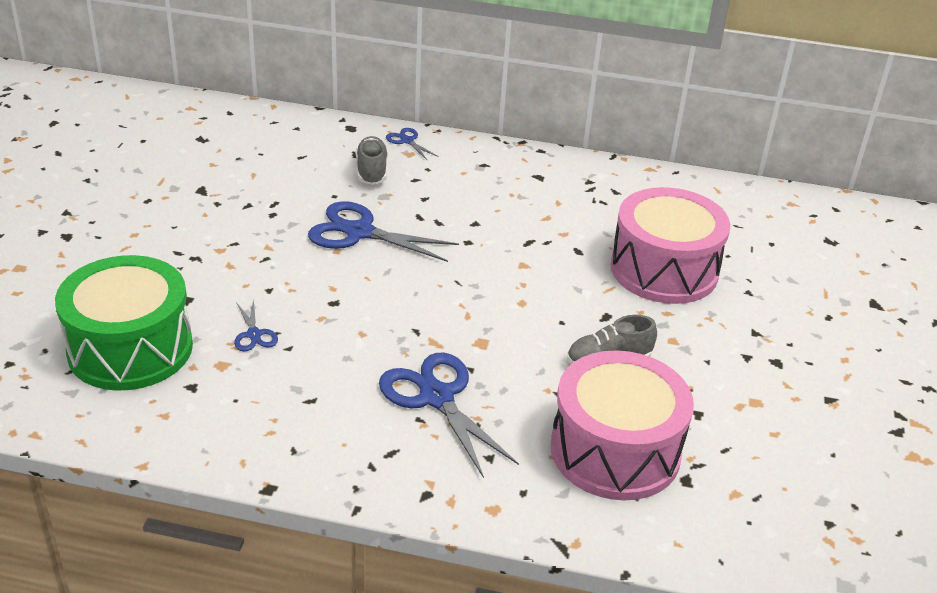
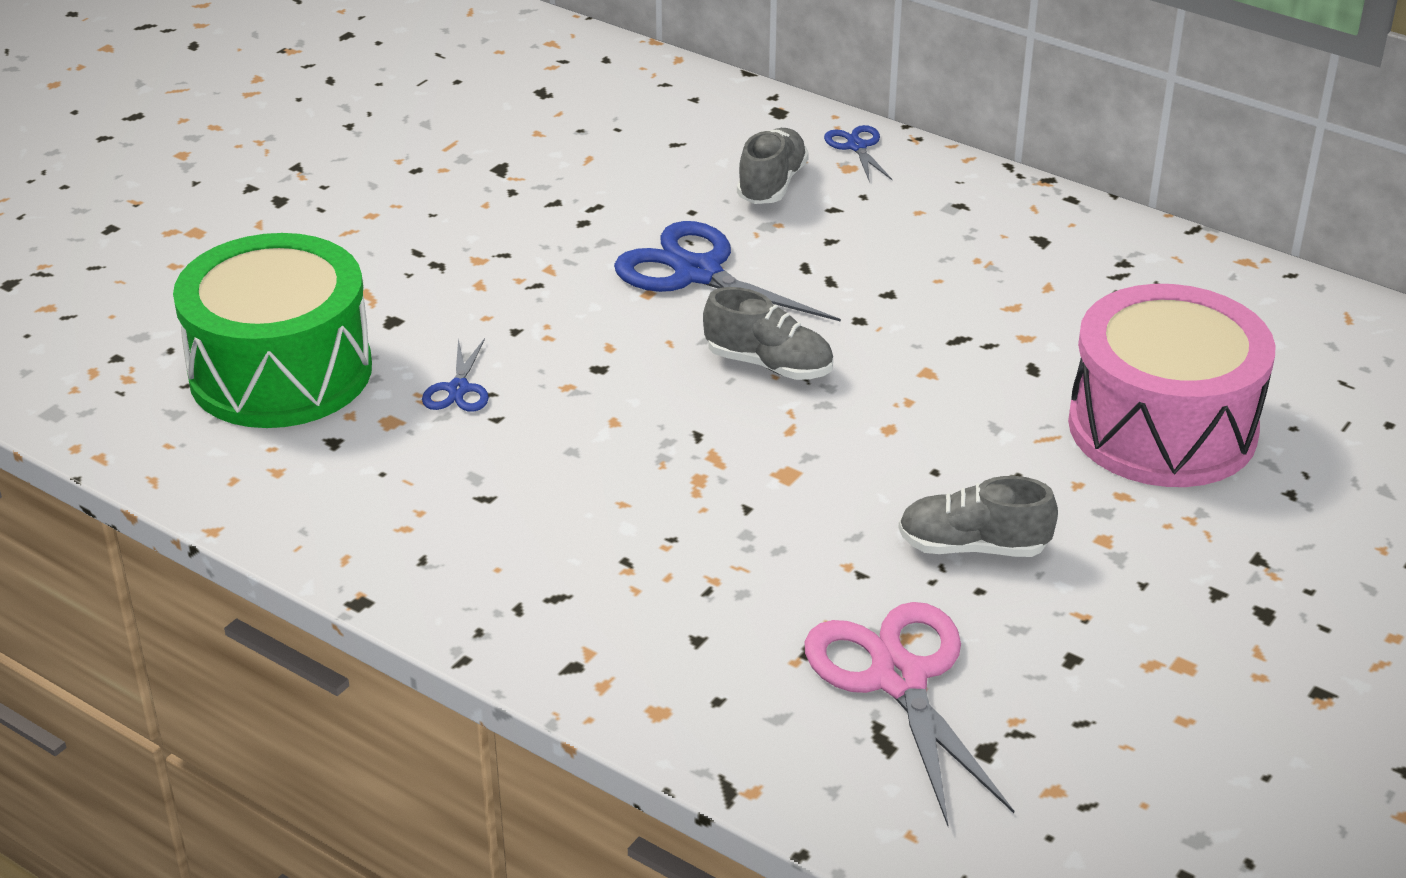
camera: 25 degrees right, 0 degrees up
blue scissors [379,353,519,478] -> none
pink drum [551,350,694,501] -> pink scissors [805,602,1014,826]
none -> grey shoe [703,287,833,380]

